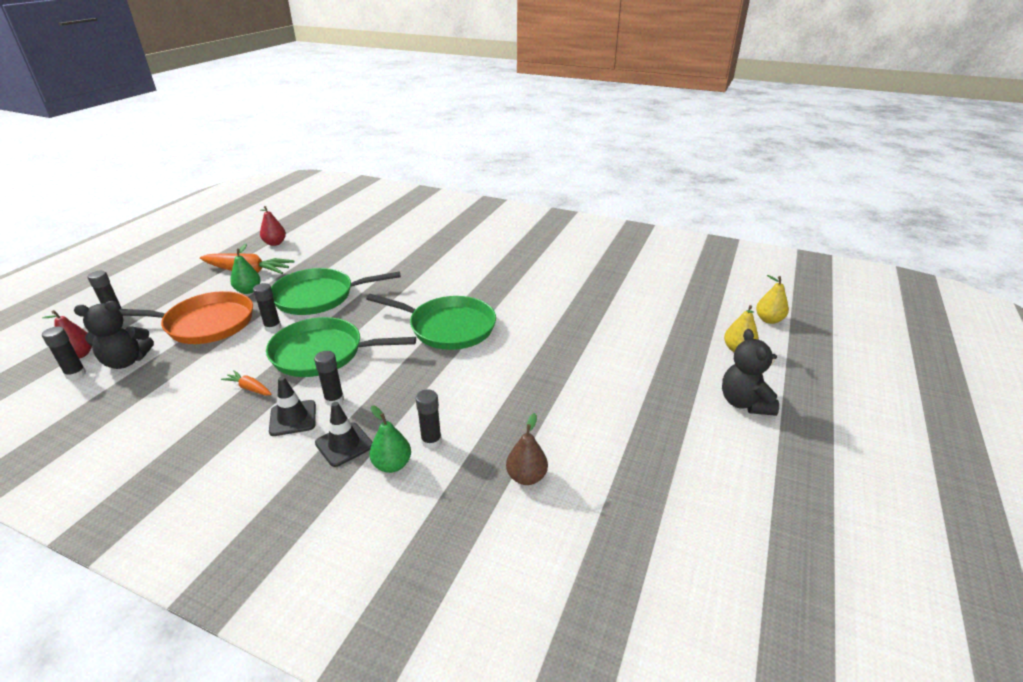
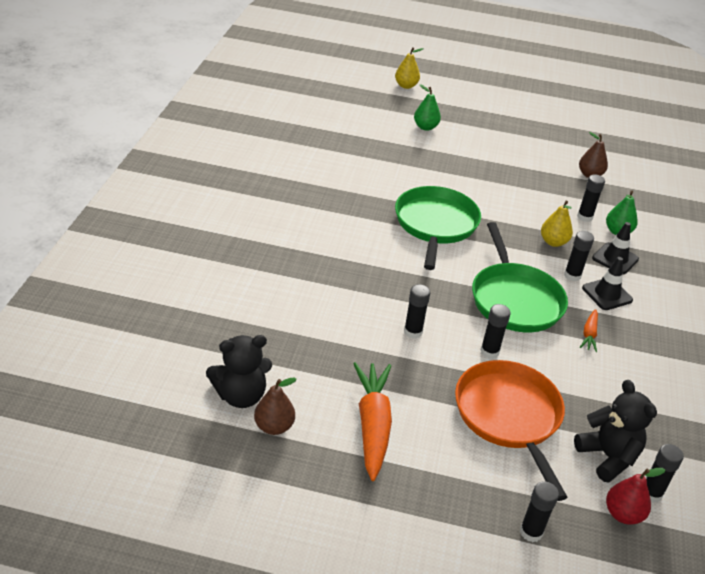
camera: 105 degrees left, 5 degrees up
green pear [230,243,261,294] -> green pear moved to [414,84,441,131]
red pear [260,206,286,246] -> brown pear [254,377,296,435]
green pan [271,268,401,315] -> black glue stick [404,284,430,339]
black teddy bear [722,329,779,416] -> black teddy bear moved to [206,335,272,408]
yellow pear [756,275,789,324] -> yellow pear moved to [541,200,573,247]

